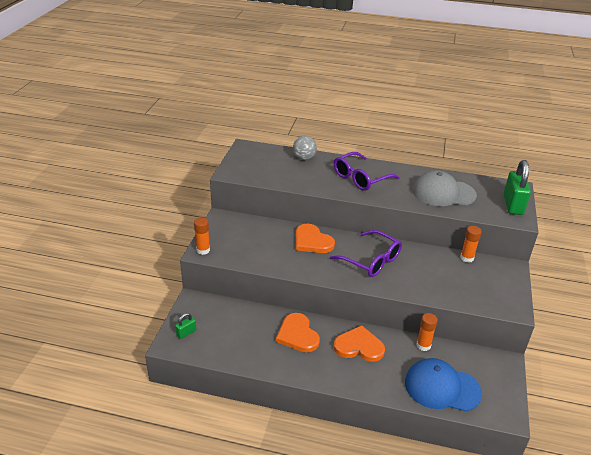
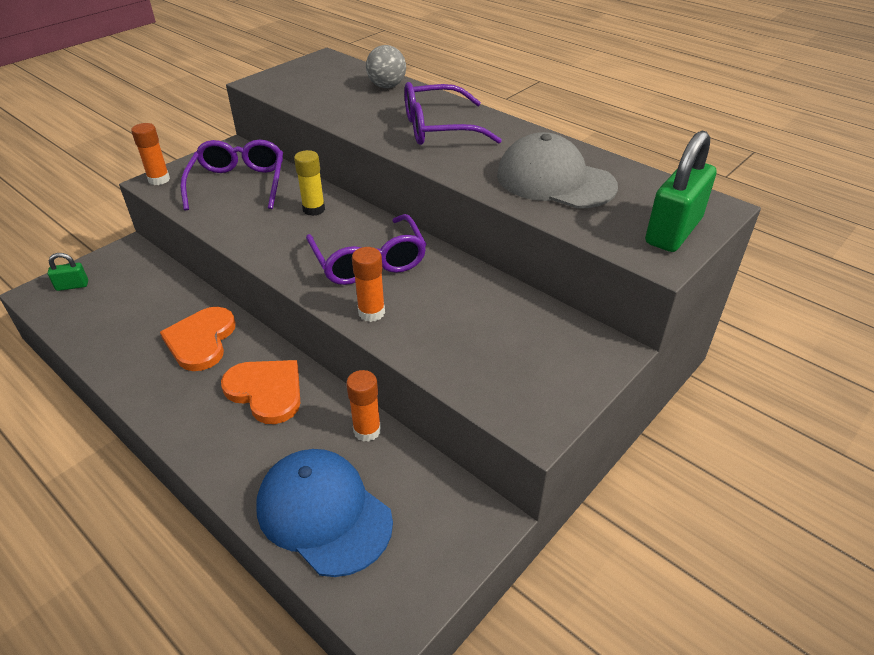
camera: 30 degrees right, 5 degrees up
orange heart [296,224,335,253] -> yellow glue stick [294,150,325,216]
orange glue stick [460,226,482,262] -> orange glue stick moved to [352,247,385,322]
none -> purple glasses [181,140,283,210]

